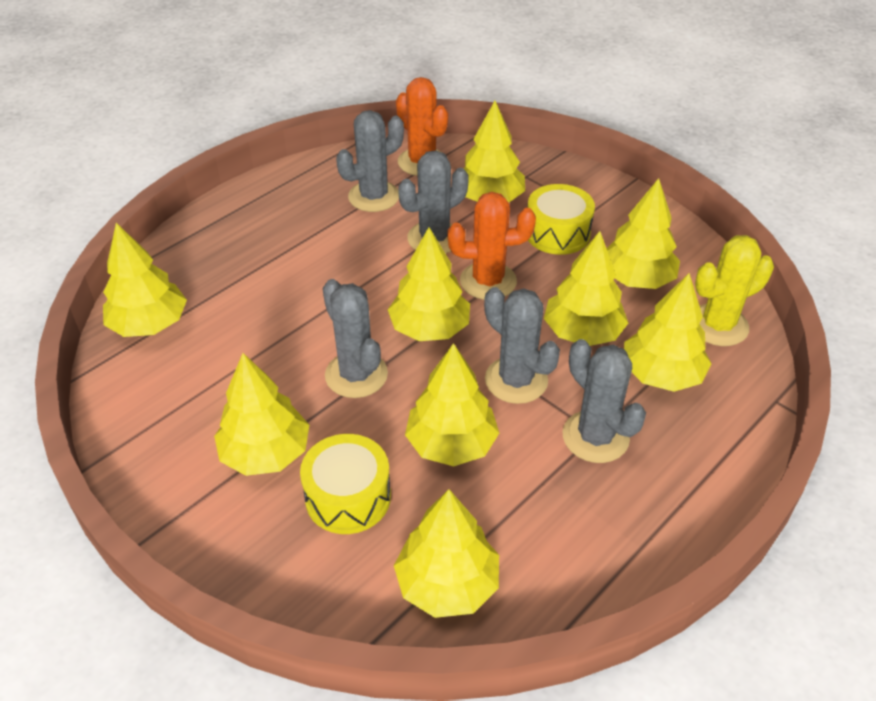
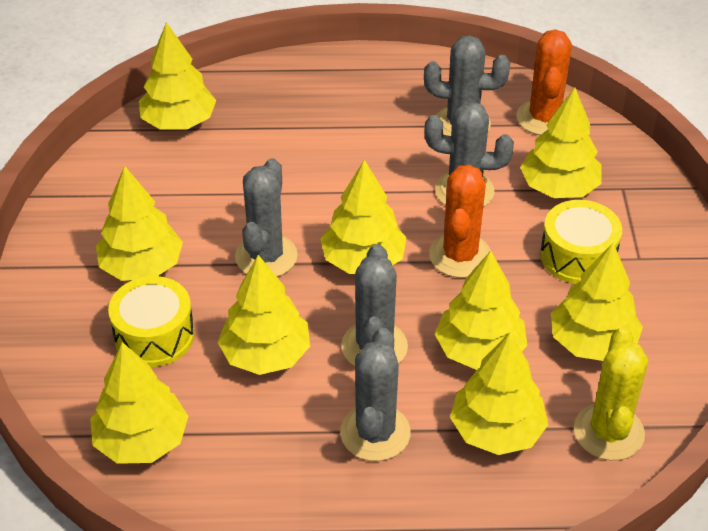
camera: 45 degrees right, 0 degrees up
orange cactus [448,192,536,300] -> orange cactus turned 60 degrees clockwise [429,165,491,278]
yellow cactus [695,235,774,346] -> yellow cactus turned 75 degrees clockwise [574,327,648,460]

